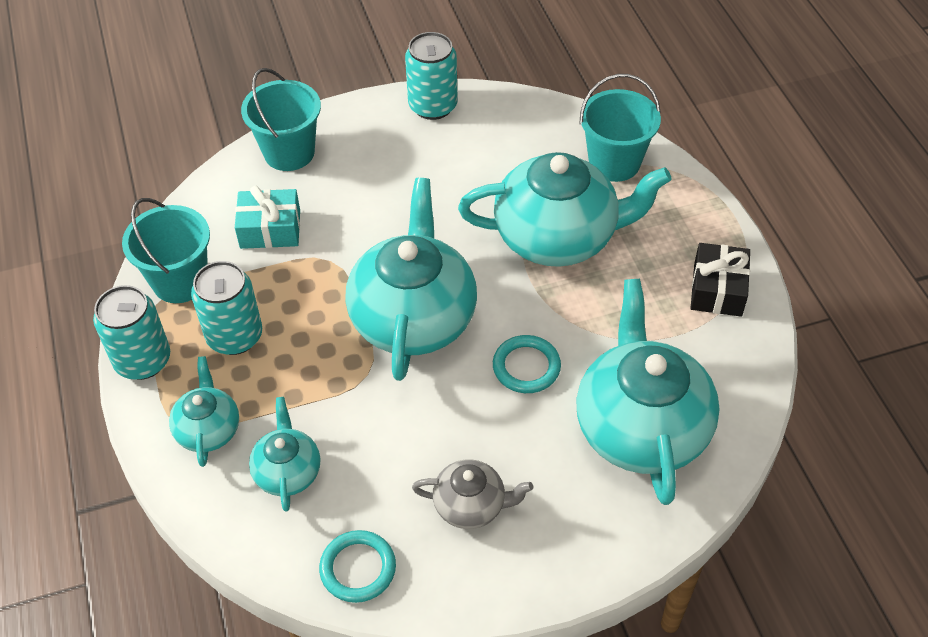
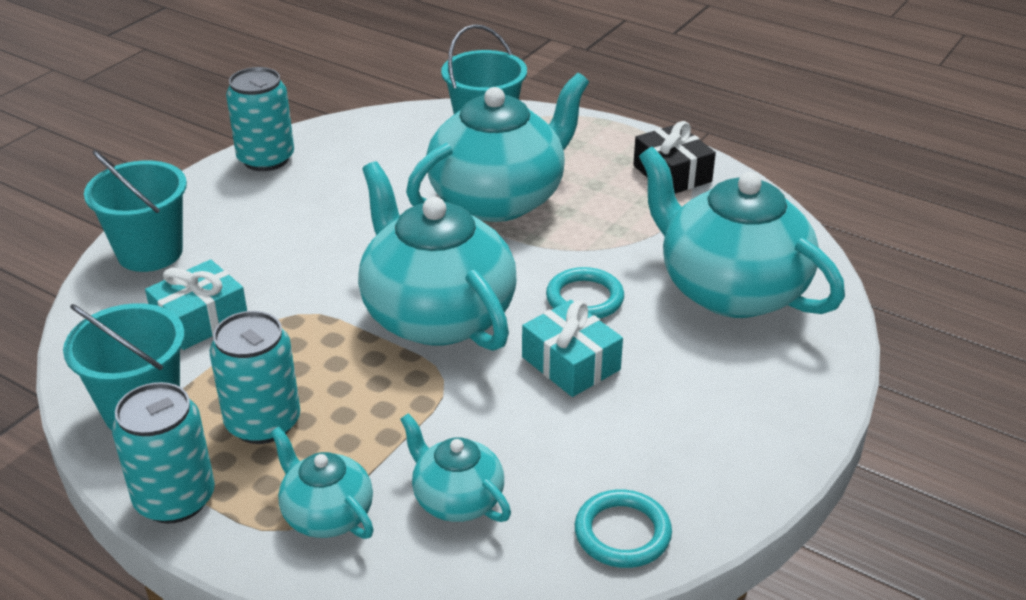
camera: 40 degrees left, 15 degrees down
grey teapot [412,459,533,529] -> none
none -> turquoise gift [522,300,623,397]

